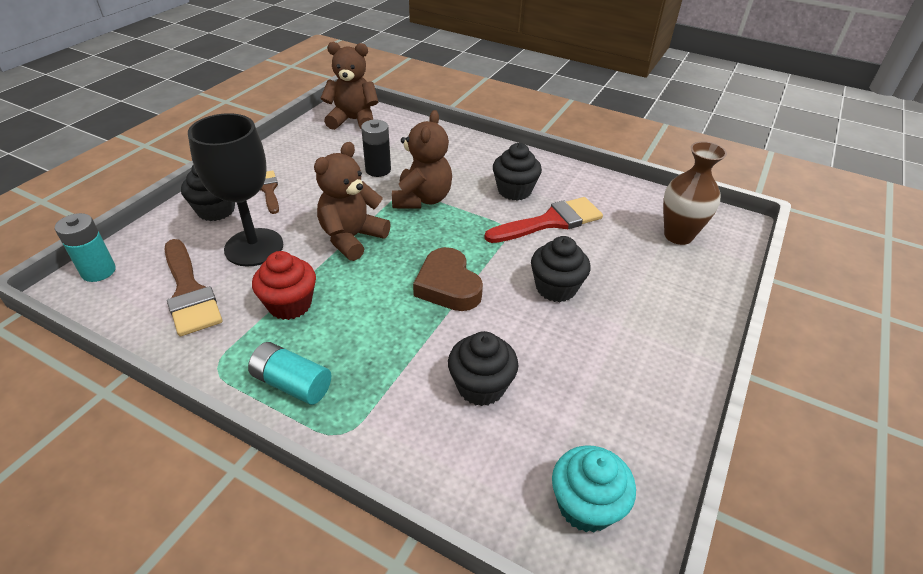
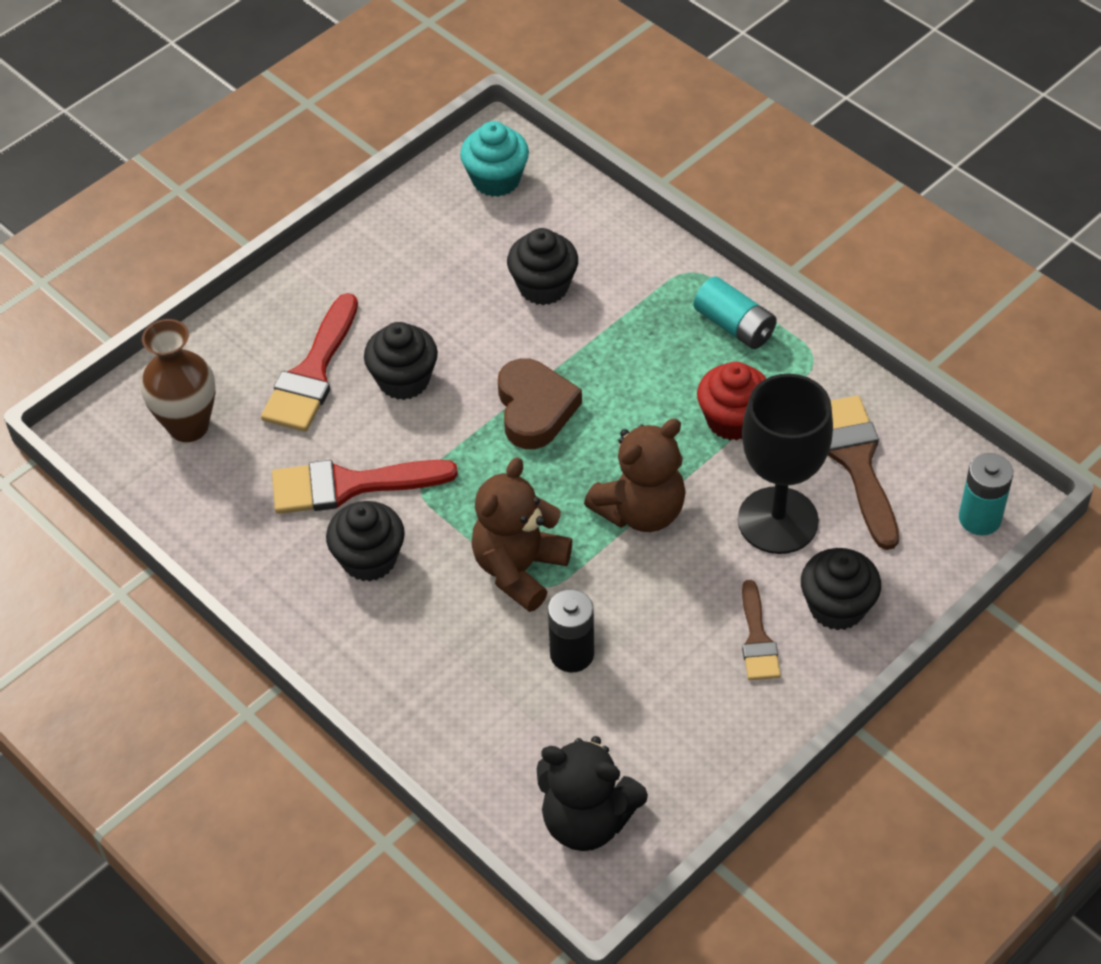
camera: 160 degrees left, 10 degrees up
brown teddy bear [321,42,379,130] -> black teddy bear [537,736,648,851]
none -> red brush [261,293,358,432]

